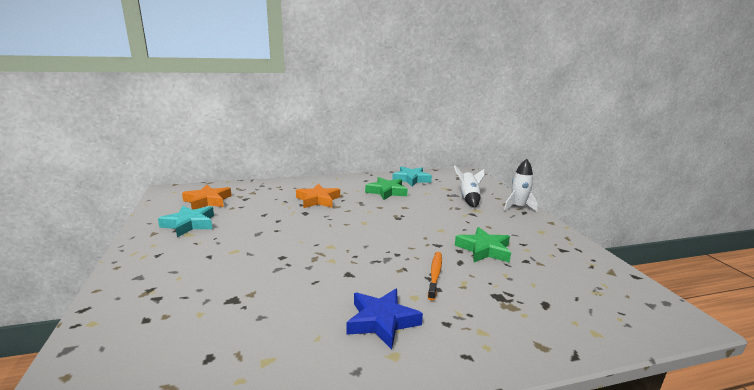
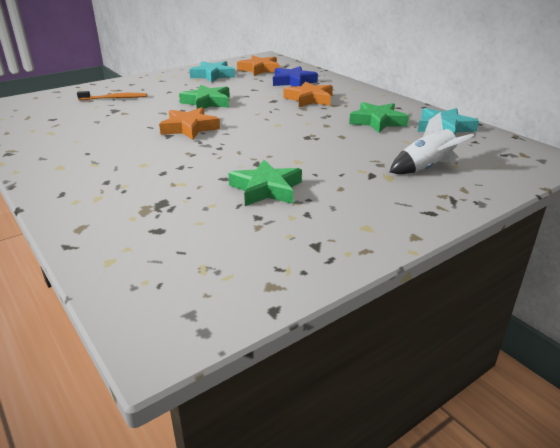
camera: 70 degrees right, 10 degrees up
blue star [347,289,423,350] -> blue star moved to [273,66,318,87]
orange toothbrush [428,252,442,301] -> orange toothbrush moved to [77,91,147,100]
white rocket [504,159,538,212] -> none
none -> orange star [159,107,220,140]
none -> green star [179,84,230,109]

